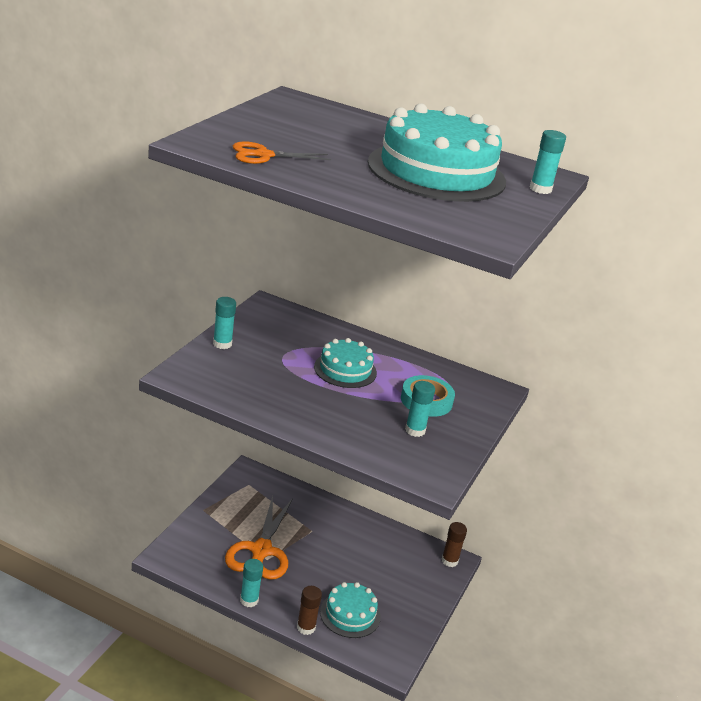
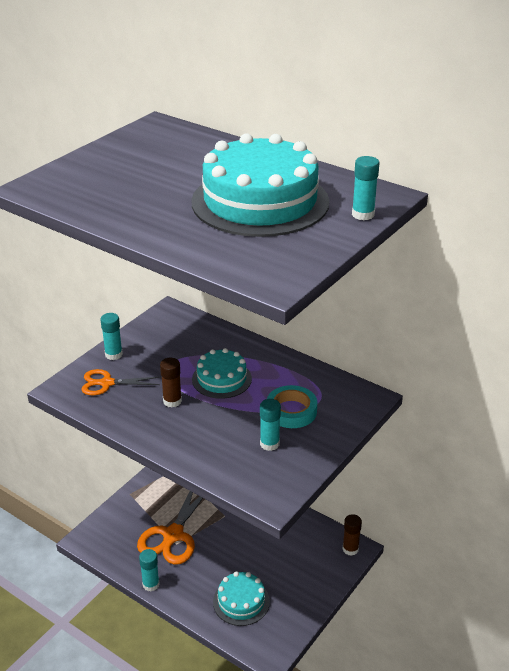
camera: 15 degrees right, 5 degrees up
orange scissors [233,141,331,164] -> orange scissors moved to [81,369,160,395]
brown glue stick [297,586,322,635] -> brown glue stick moved to [160,358,182,407]

